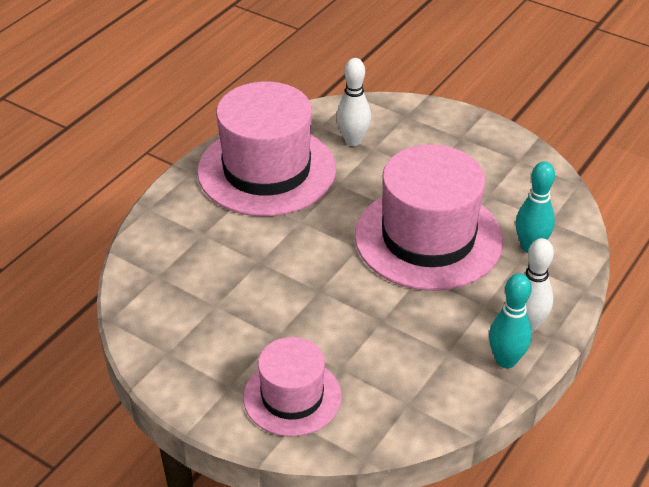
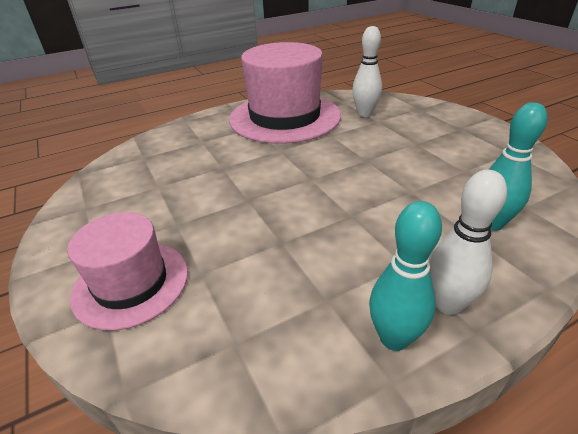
camera: 30 degrees right, 5 degrees down
pink hat [355,144,503,291] -> none

